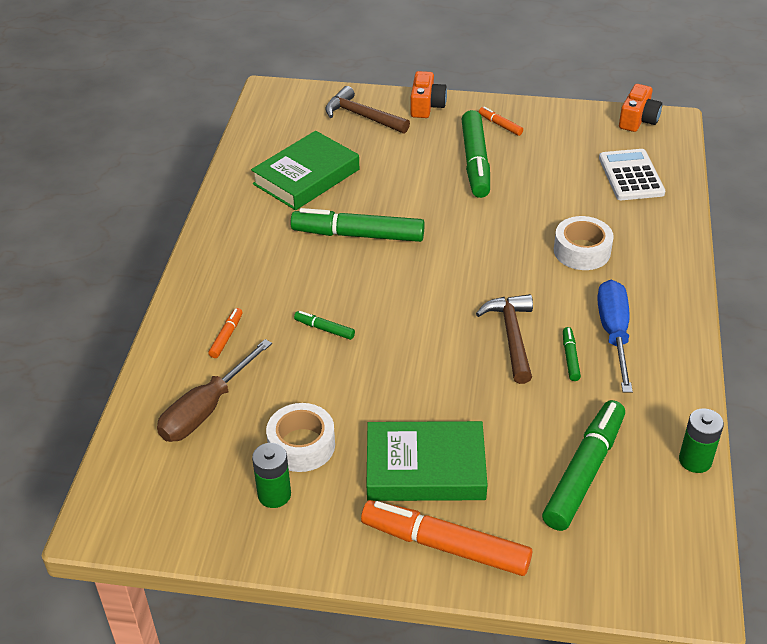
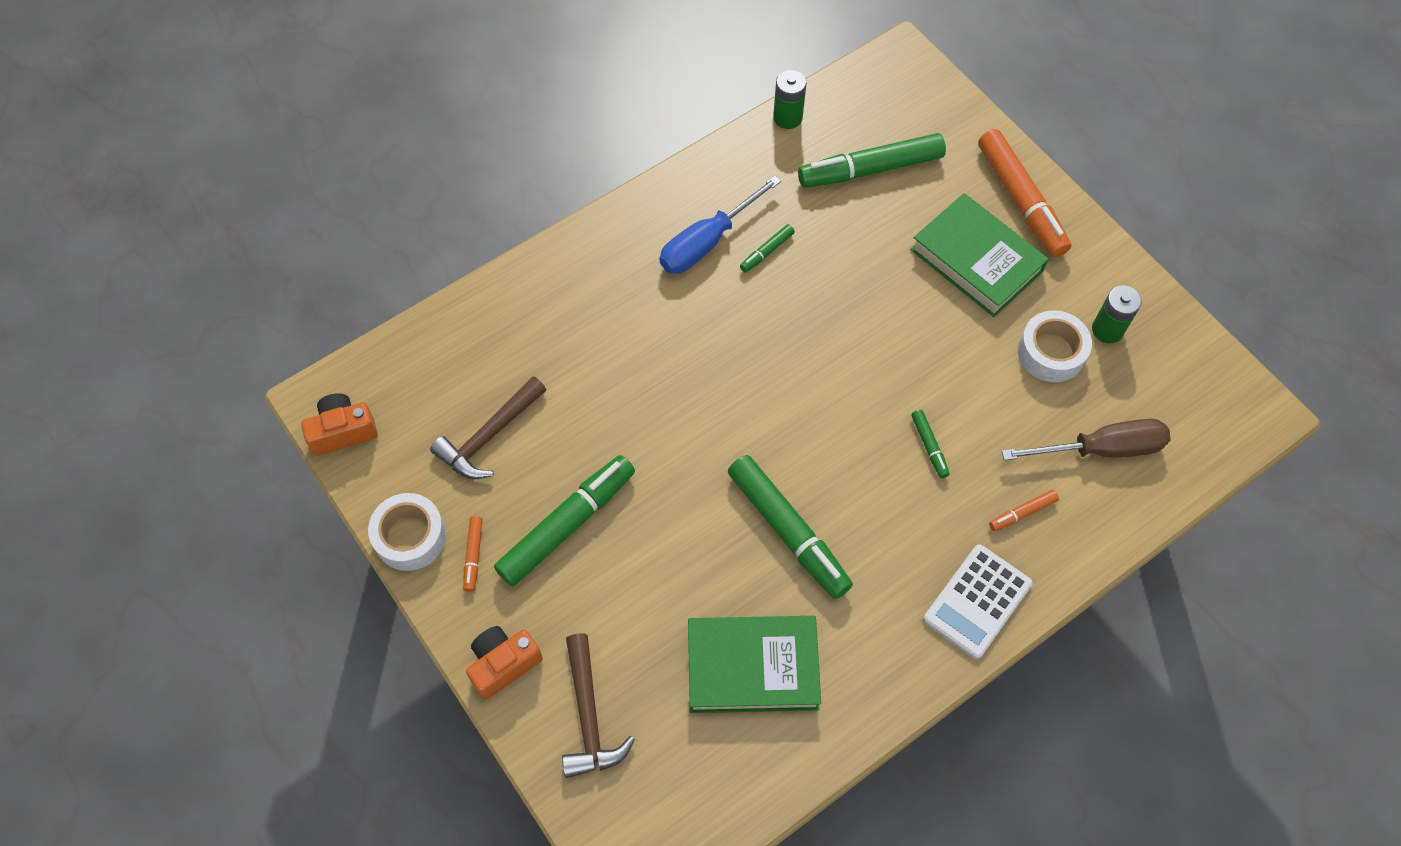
camera: 135 degrees left, 20 degrees up
brown hammer [476,294,533,384] -> brown hammer moved to [430,376,546,479]
white tape [554,216,614,270] -> white tape moved to [368,493,446,571]
white calculator [599,149,665,200] -> white calculator moved to [923,544,1033,659]

